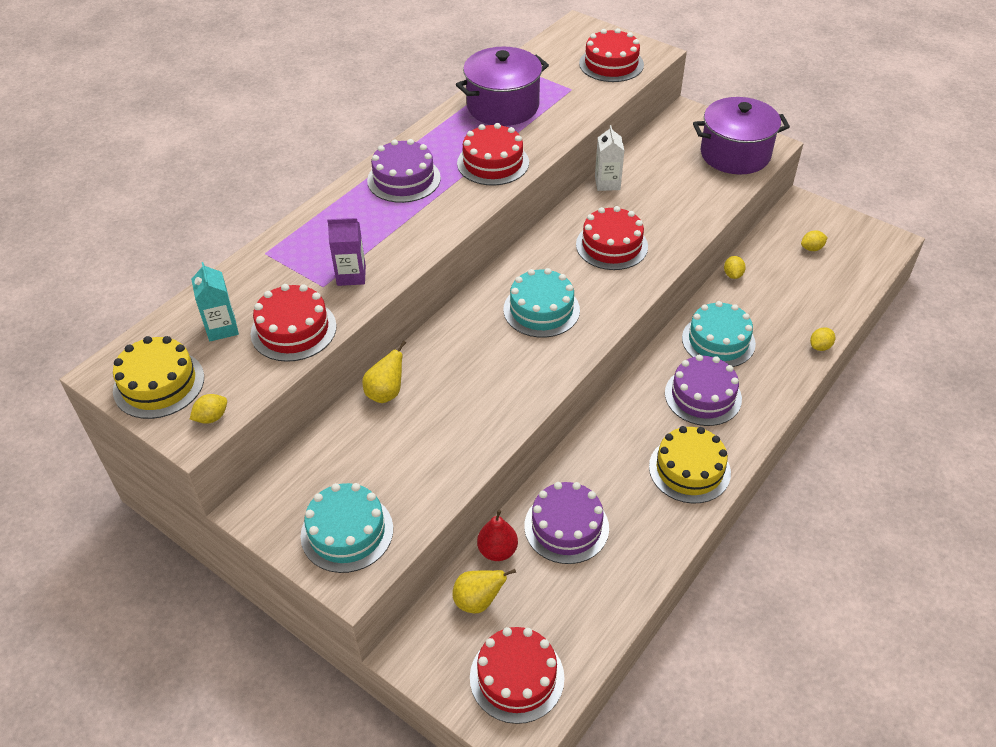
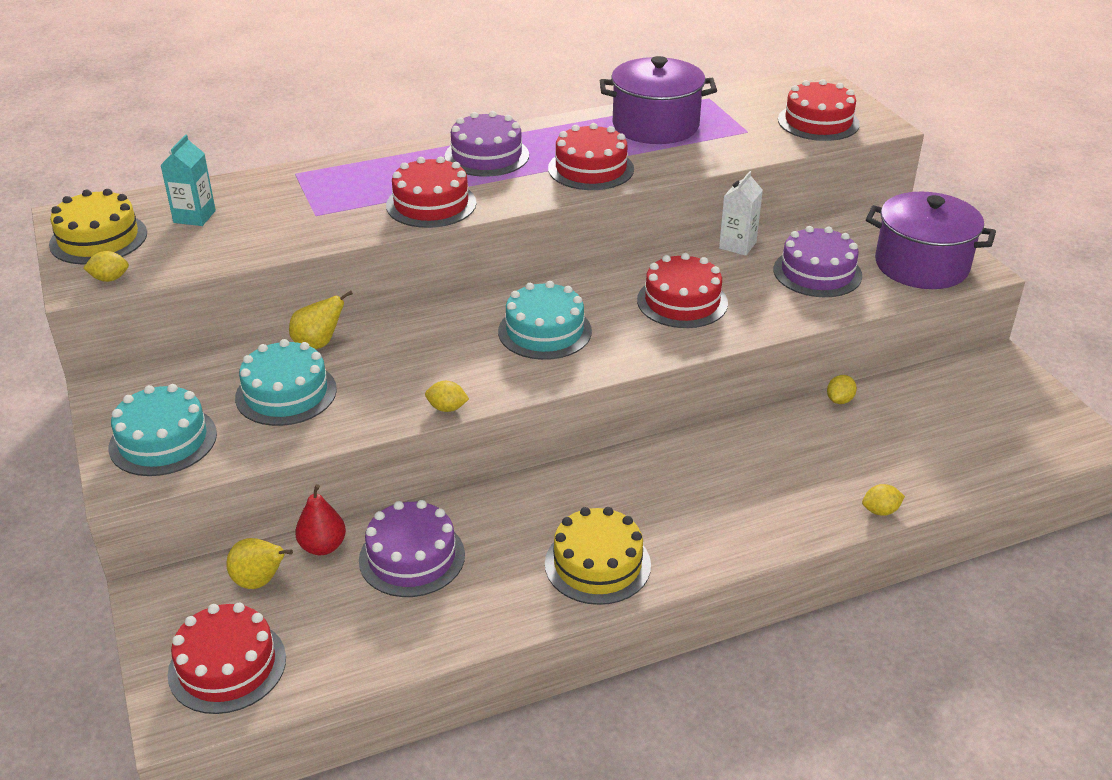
camera: 30 degrees right, 10 degrees down
red cake [251,284,337,362] -> red cake moved to [386,156,477,228]
purple carton [327,218,366,286] -> none
purple cake [665,355,742,426] -> purple cake moved to [774,226,862,297]
turquoise cake [682,301,756,367] -> turquoise cake moved to [235,339,337,426]
yellow lemon [801,230,828,251] -> yellow lemon moved to [425,381,469,412]

